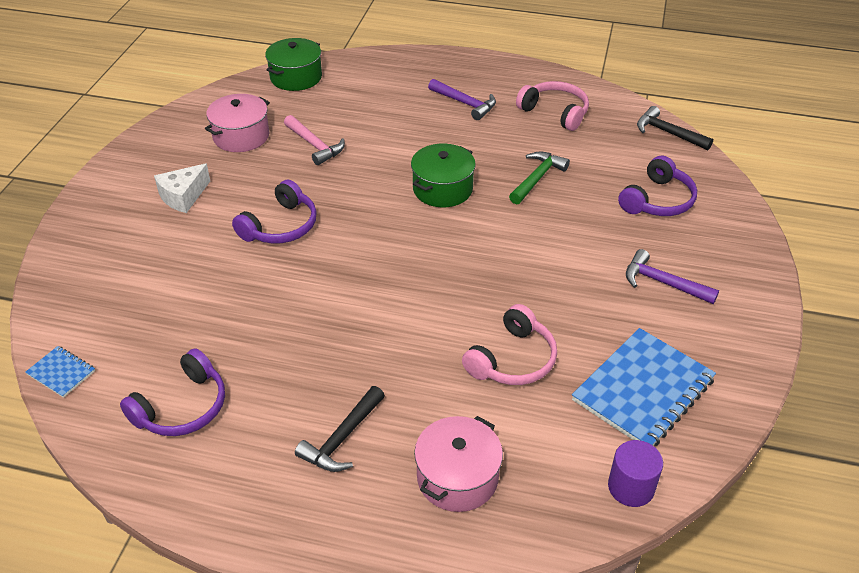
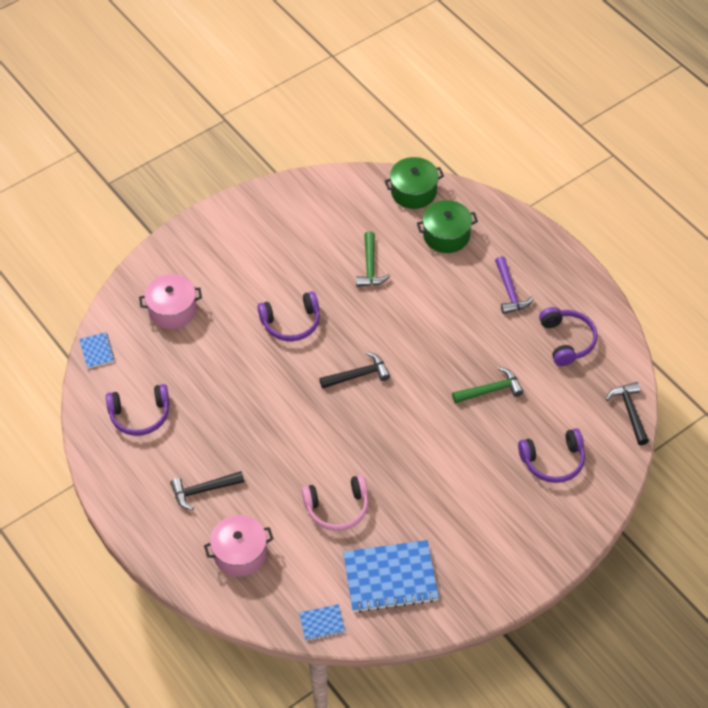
camera: 40 degrees right, 10 degrees up
white cheese [154,163,210,213] -> none
pink pot [205,94,270,152] -> pink pot moved to [139,274,202,329]
pink hammer [284,115,345,165] -> green hammer [356,231,391,287]
green pot [411,144,476,207] -> green pot moved to [417,200,478,253]
pink headphones [516,81,589,131] -> purple headphones [539,307,598,366]
purple cylinder [608,440,663,507] -> blue notebook [299,604,345,641]
purple hammer [626,249,719,304] -> none
none -> black hammer [319,352,390,389]

